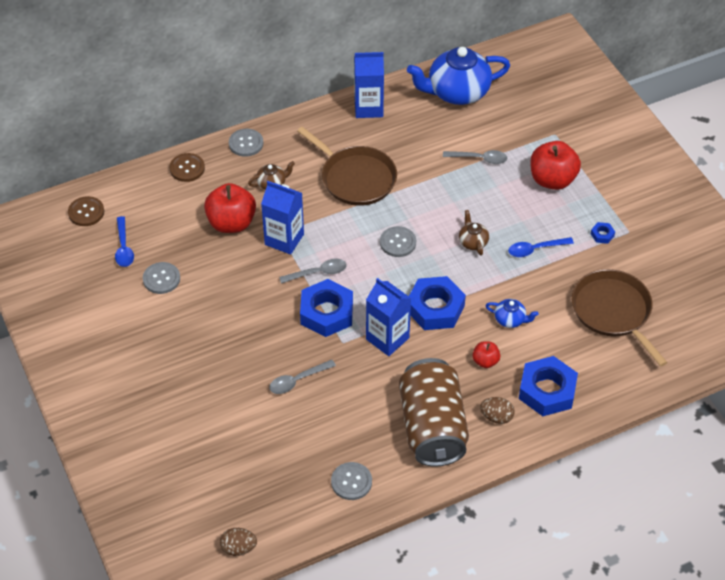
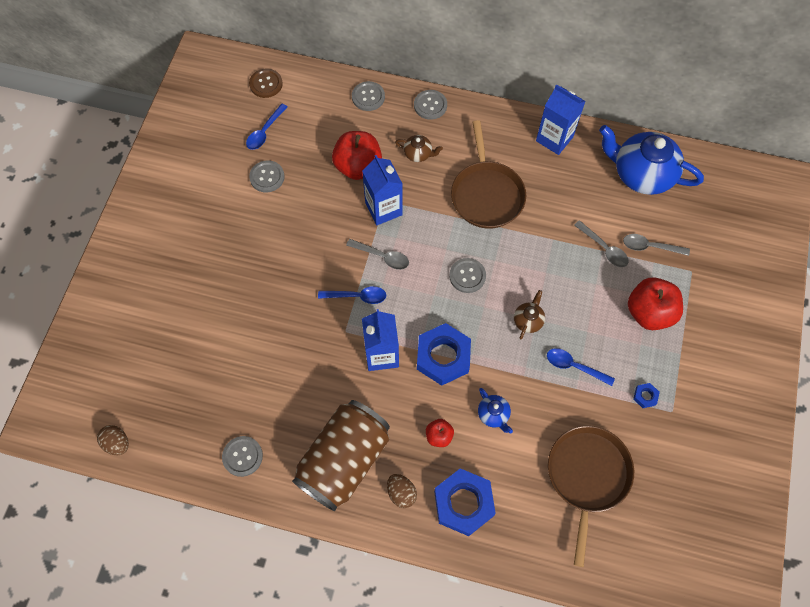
camera: 40 degrees right, 15 degrees up
brown button [169,153,205,182] -> grey button [352,81,385,111]
grey spoon [269,360,336,394] -> grey spoon moved to [623,234,690,256]
blue nut [300,279,353,337] -> blue spoon [318,286,386,304]

